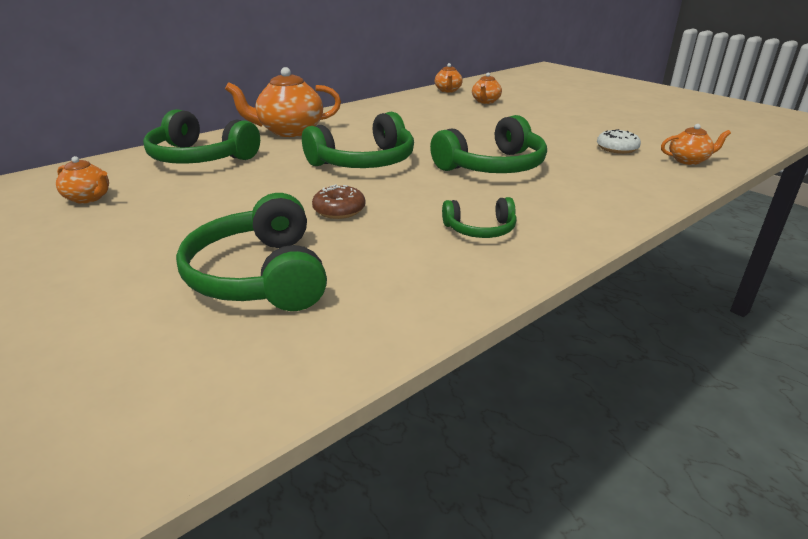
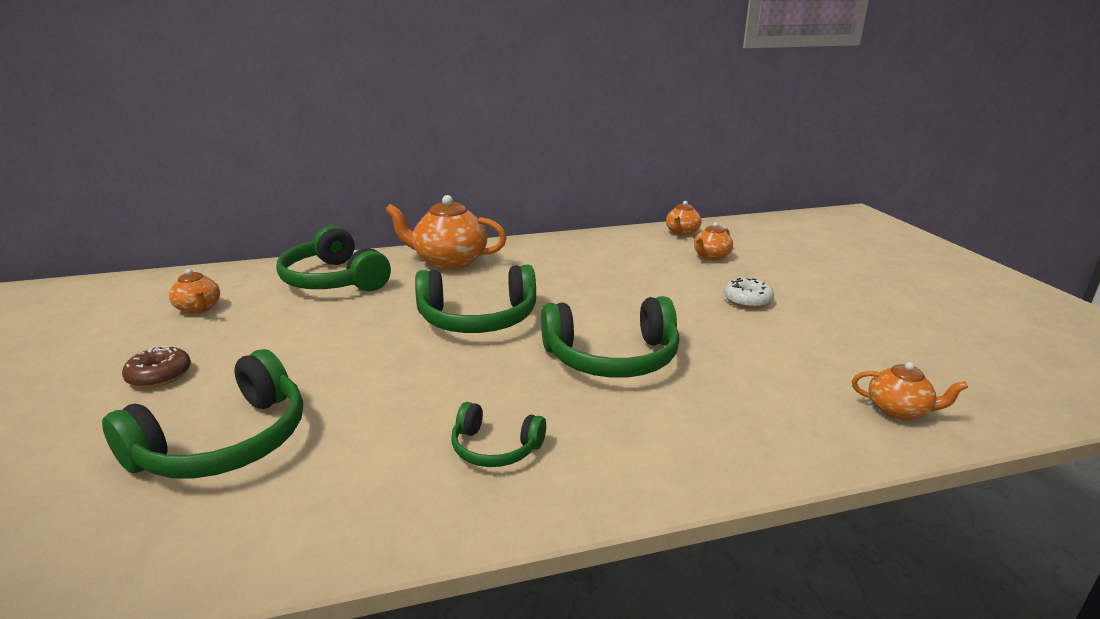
camera: 25 degrees right, 5 degrees down
green headphones [176,193,327,311] -> green headphones turned 150 degrees counterclockwise [102,349,303,479]
brown donut [312,184,365,219] -> brown donut moved to [122,346,191,388]
white donut [597,129,641,154] -> white donut moved to [724,278,774,308]

